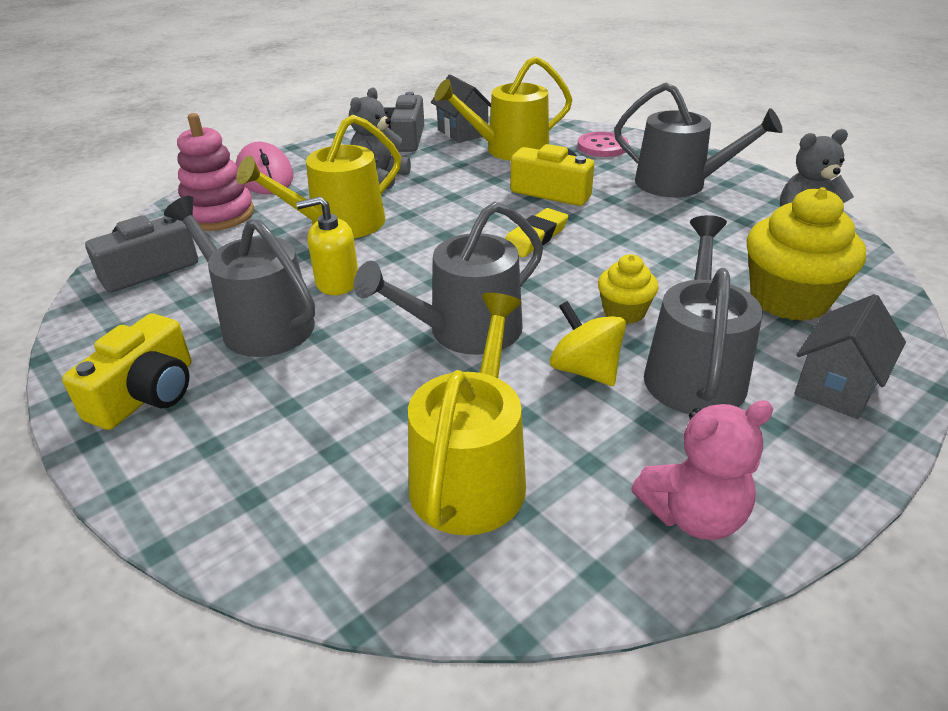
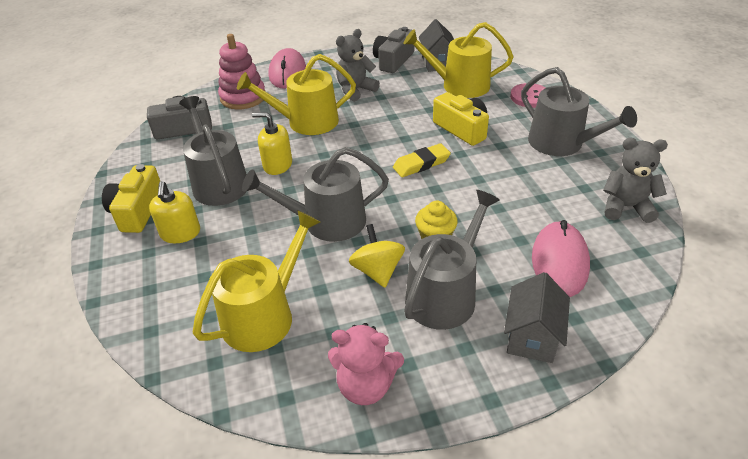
camera: 25 degrees right, 5 degrees up
yellow camera [62,314,191,430] -> yellow camera turned 135 degrees clockwise [102,164,160,233]
yellow cupcake [747,187,866,321] -> pink mouse [532,220,590,297]
grey house [794,294,906,419] -> grey house turned 45 degrees counterclockwise [504,272,570,363]
none -> yellow soap dispenser [149,181,200,243]

